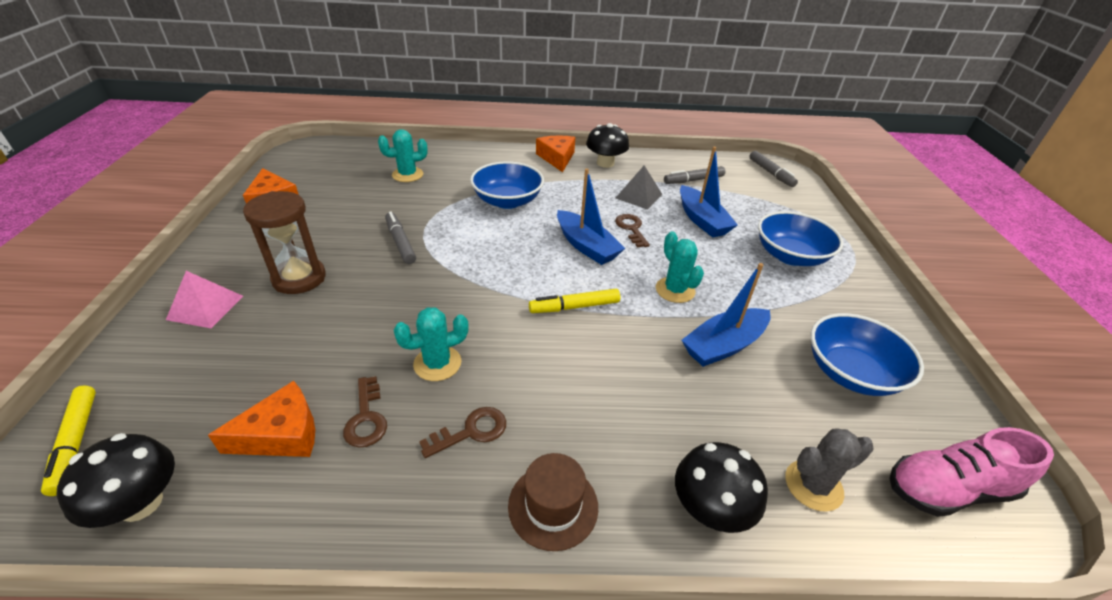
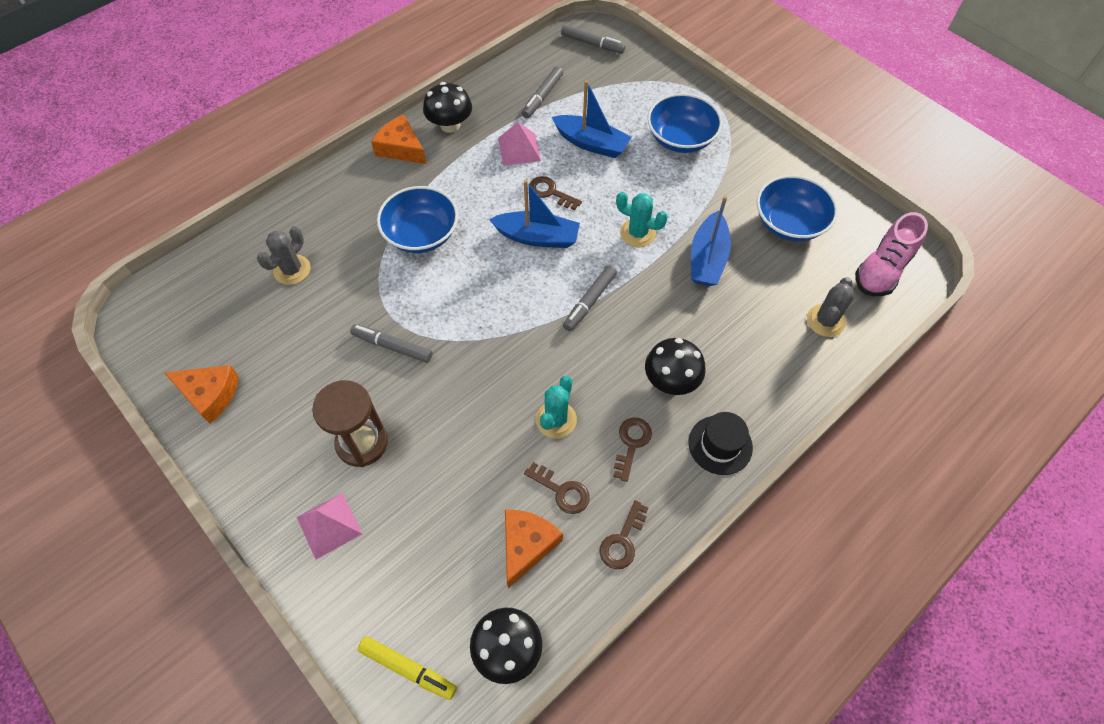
camera: 40 degrees left, 20 degrees up
turquoise cactus [378,129,428,182] -> grey cactus [257,226,311,285]
brown hat [508,453,598,551] -> black hat [689,412,753,475]
yellow marker [529,289,620,313] -> grey marker [563,265,617,331]
grey pyramid [616,165,663,210] -> pink pyramid [498,122,541,166]
black mushroom [675,442,768,533] -> black mushroom moved to [645,338,705,395]
none -> brown key [599,500,648,569]

